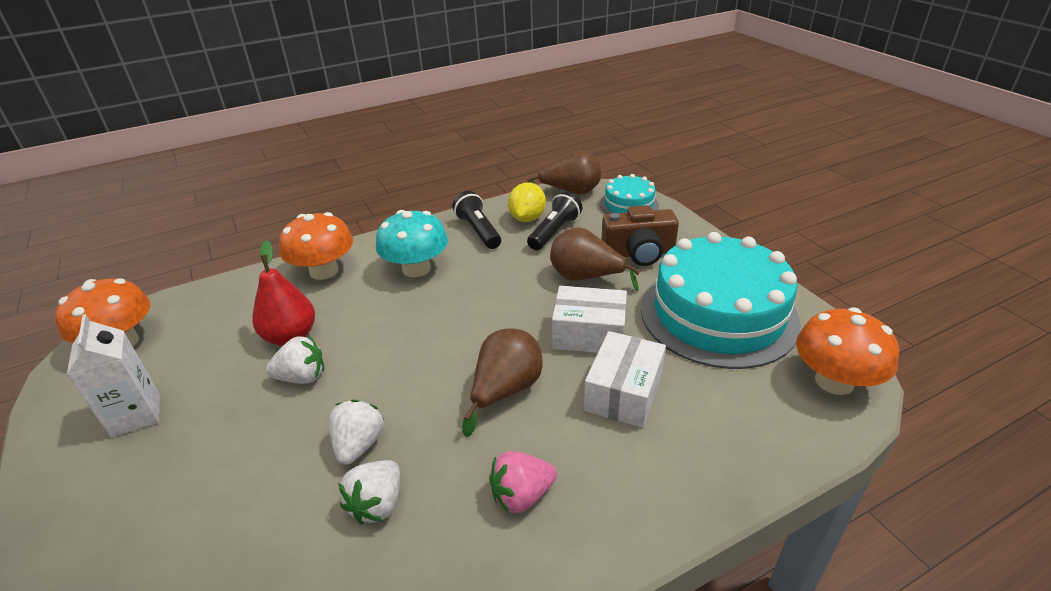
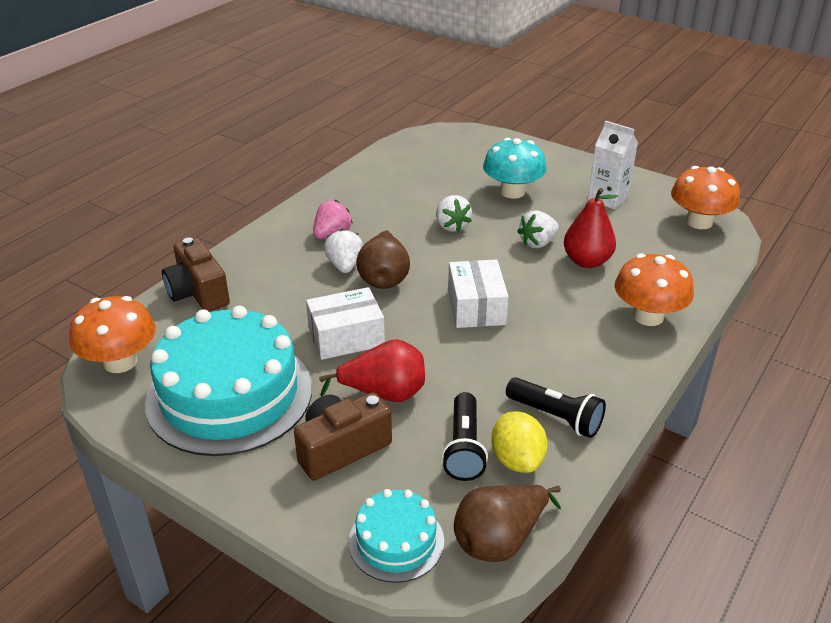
camera: 150 degrees right, 0 degrees up
white strawberry [338,460,400,524] -> white strawberry moved to [324,229,363,273]
turquoise mushroom [376,210,448,277] -> turquoise mushroom moved to [483,138,547,199]
brown pear [550,227,640,291] -> red pear [319,339,425,402]
white box [584,331,666,428] -> white box moved to [448,259,509,328]
none -> brown camera [162,237,230,312]

